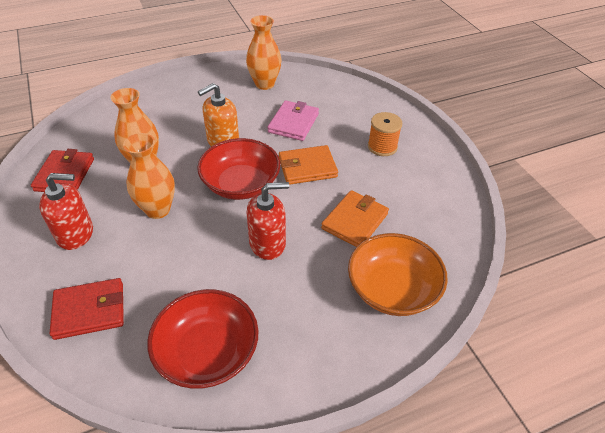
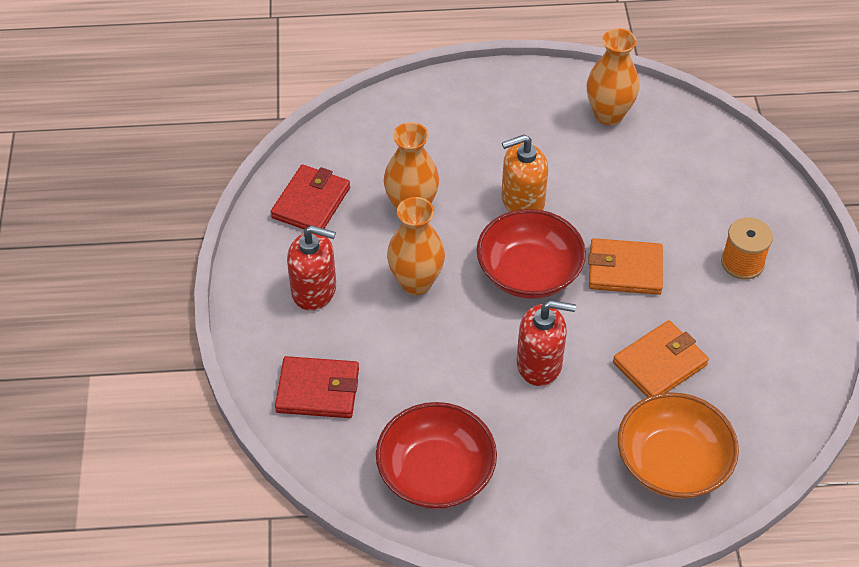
camera: 20 degrees right, 5 degrees up
pink wallet [268,100,319,141] -> none

